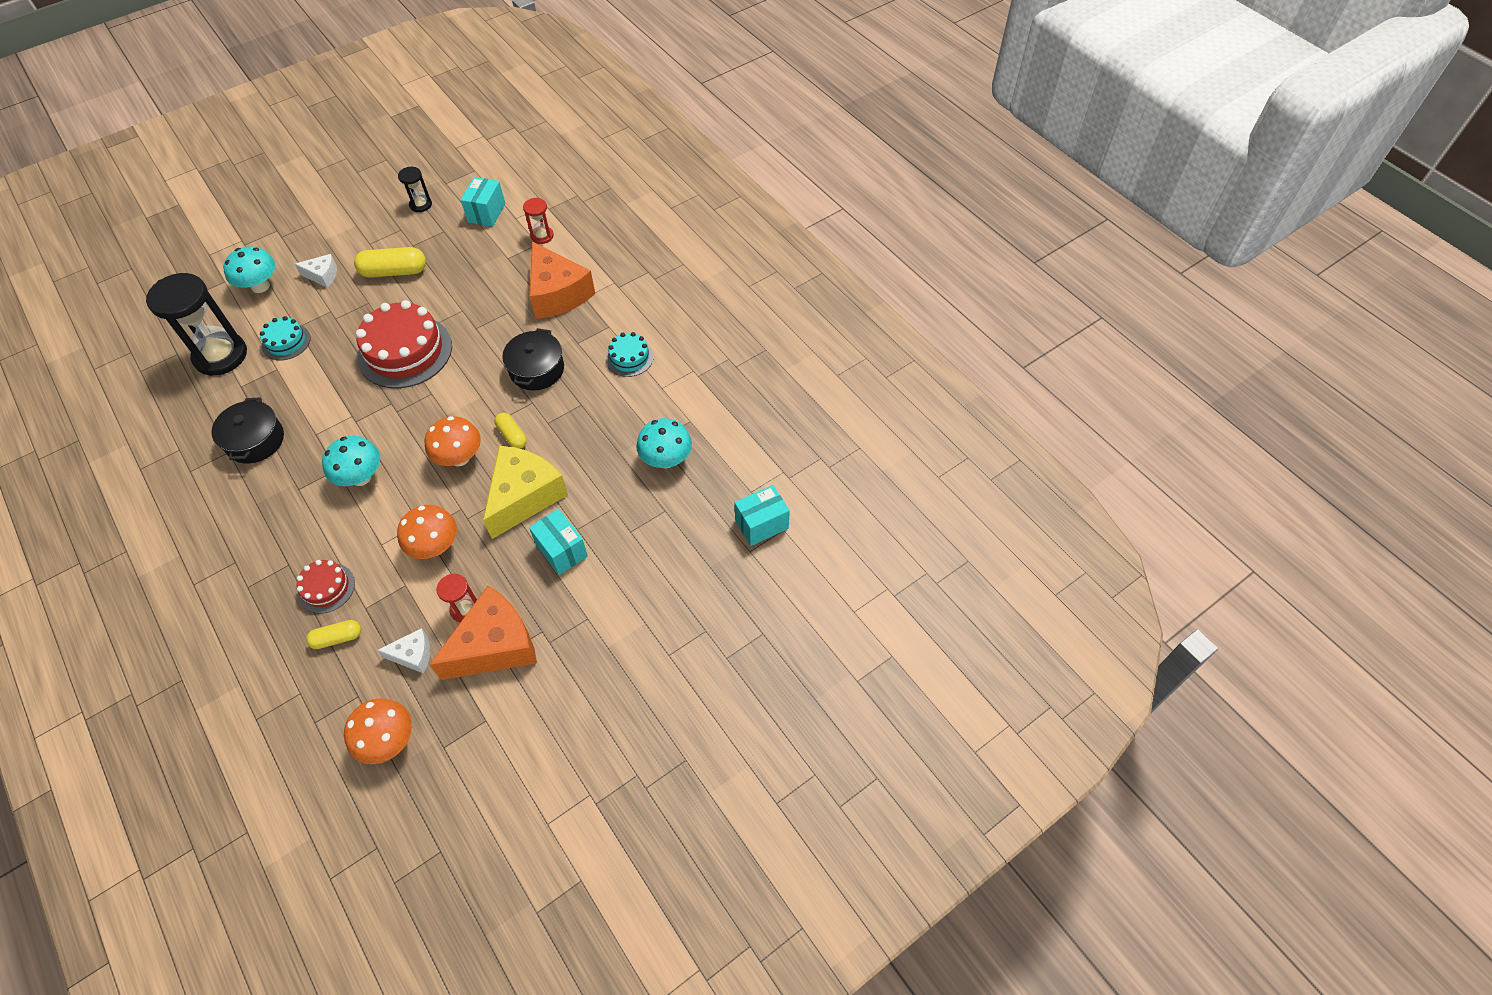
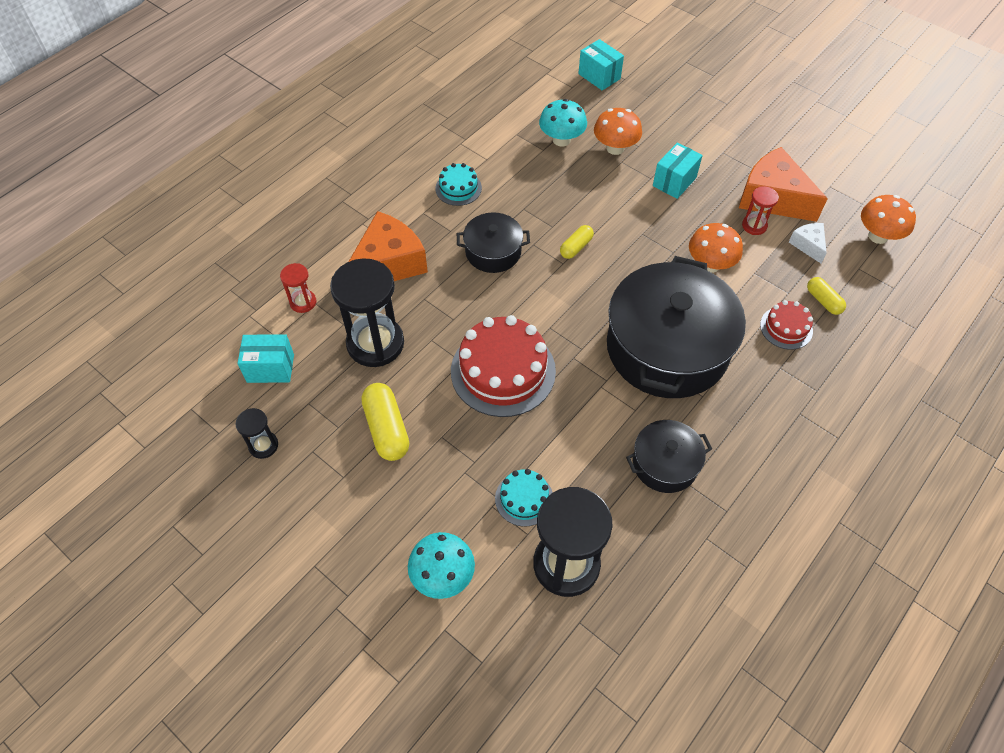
camera: 105 degrees left, 0 degrees up
white cheese [295,254,337,288] -> none
turquoise mushroom [322,436,380,486] -> black pot [607,256,746,398]
orange mushroom [424,416,481,466] -> orange mushroom moved to [594,108,642,155]
yellow cheese [483,446,568,539] -> none
none -> black hourglass [330,258,404,367]

